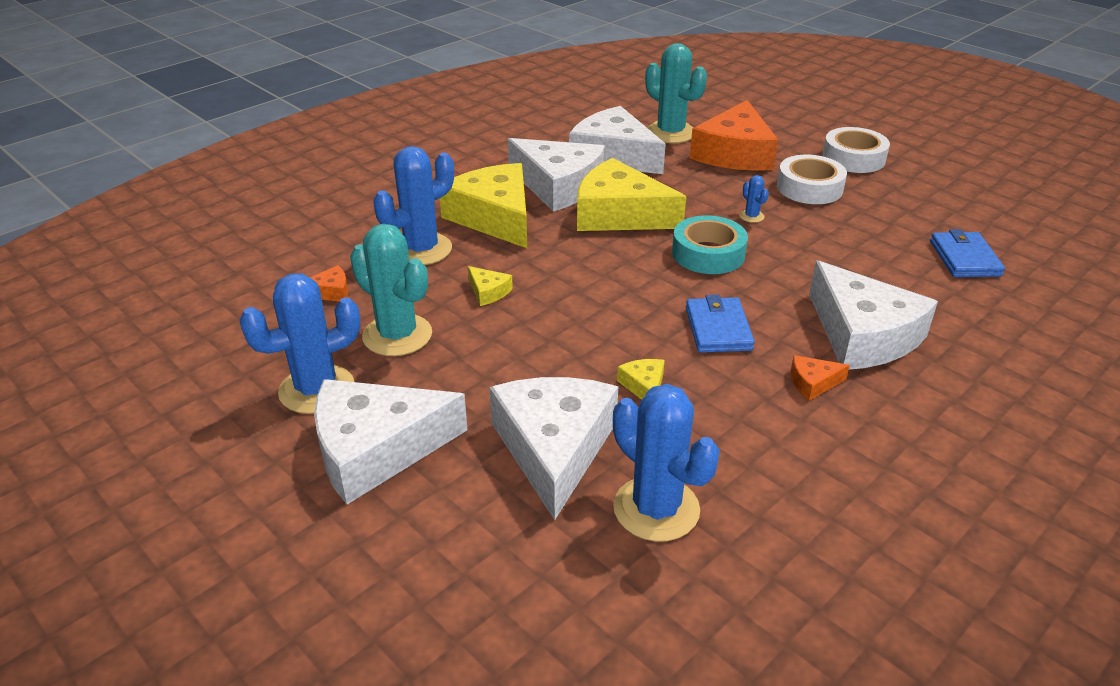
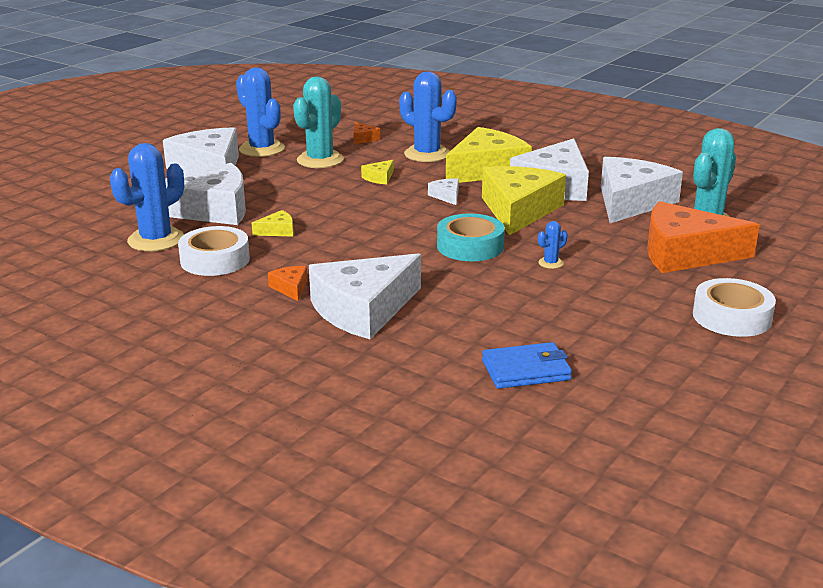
camera: 80 degrees right, 10 degrees down
blue wallet [686,295,755,352] -> none
white tape [777,155,847,204] -> white tape moved to [178,226,250,276]
none -> white cheese [428,178,459,205]

